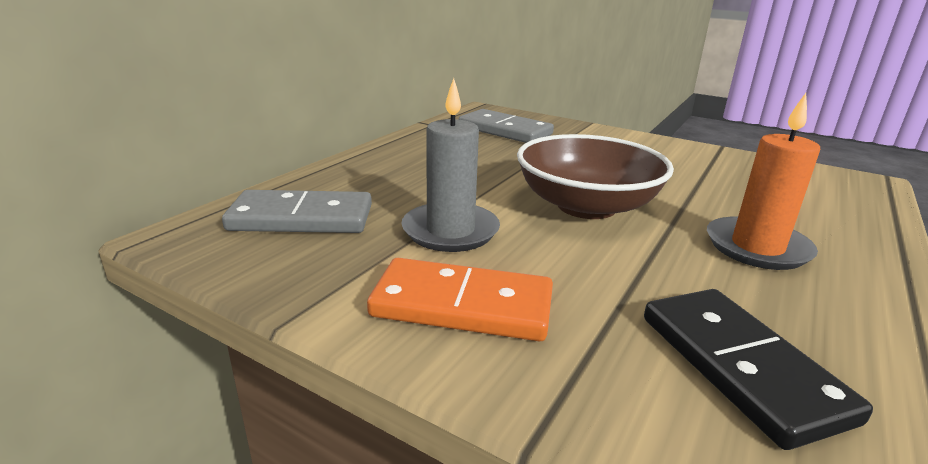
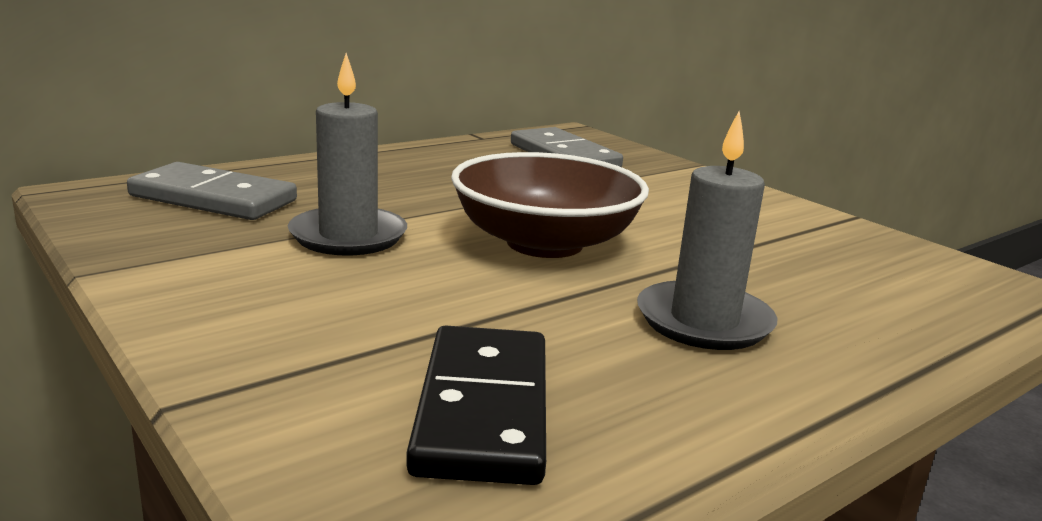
camera: 20 degrees right, 5 degrees down
orange domino [367,258,553,341] -> none
orange candle [707,93,821,270] -> grey candle [637,111,778,350]

